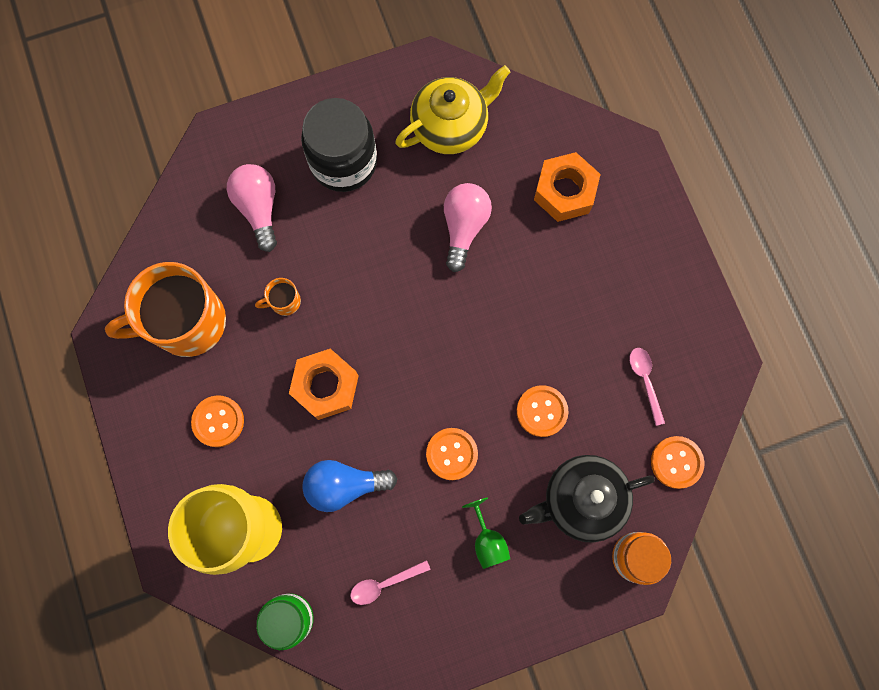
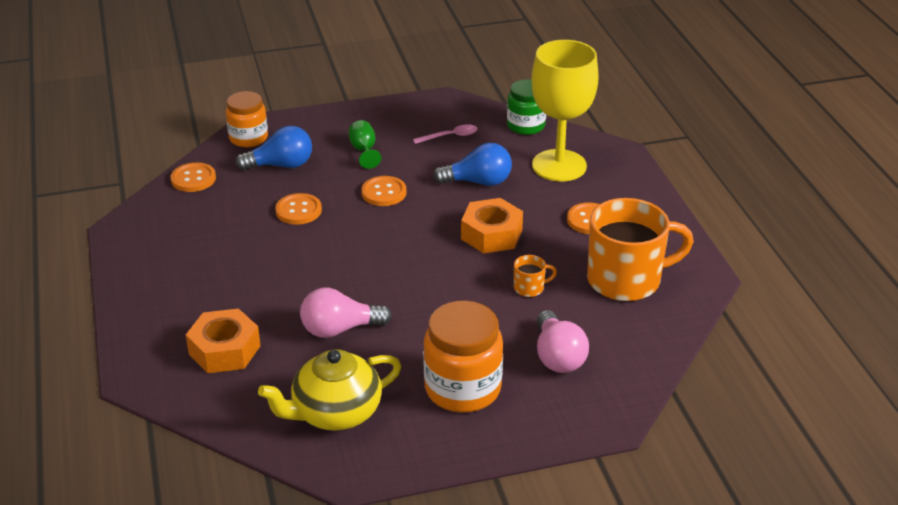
camera: 175 degrees left, 40 degrees down
black jar [301,98,377,192] -> orange jar [423,301,503,413]
pink light bulb [444,183,492,272] -> pink light bulb turned 60 degrees clockwise [300,288,392,338]
black teapot [519,455,655,543] -> blue light bulb [236,126,312,170]
pink spoon [629,348,665,426] -> none

